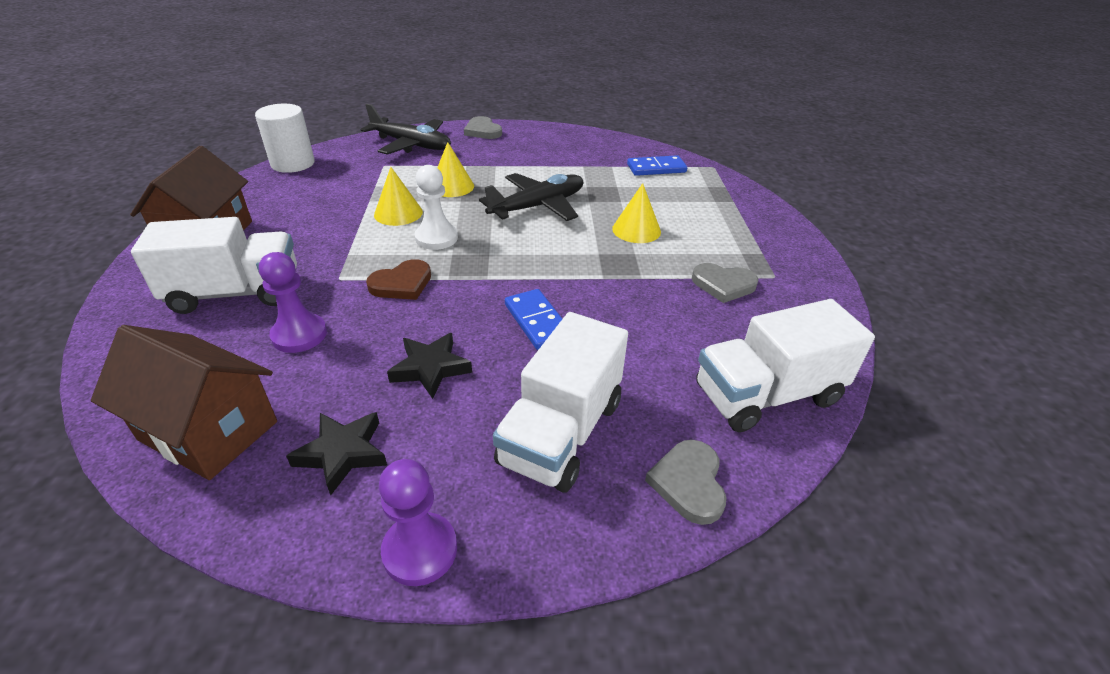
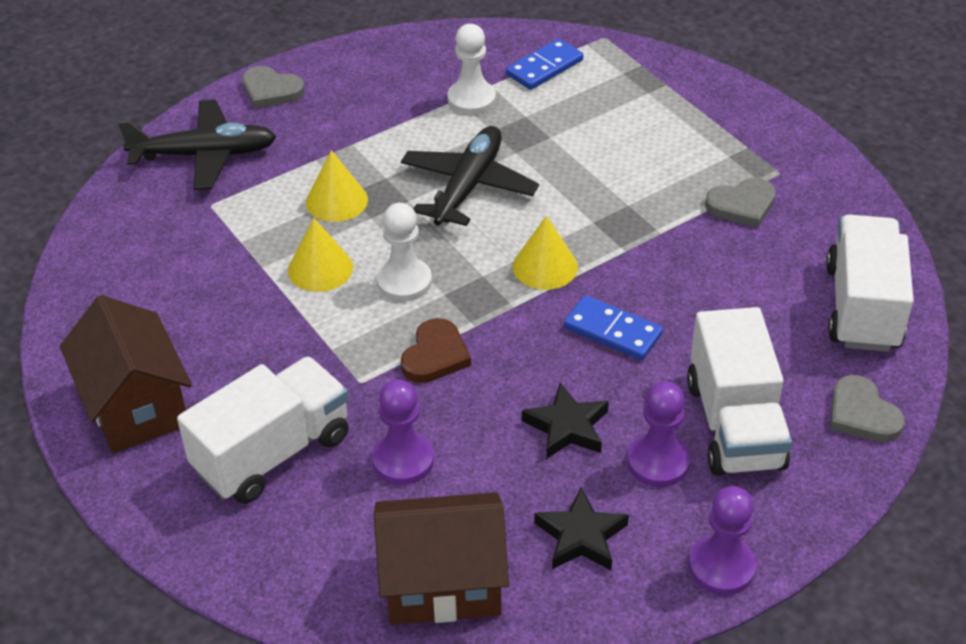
camera: 30 degrees left, 5 degrees up
white cylinder [255,104,315,173] -> none
yellow cone [612,183,661,243] -> yellow cone moved to [513,216,578,290]
white truck [696,299,875,432] -> white truck turned 150 degrees clockwise [826,214,914,352]
none -> white pawn [447,24,496,115]
none -> purple pawn [627,381,690,487]

